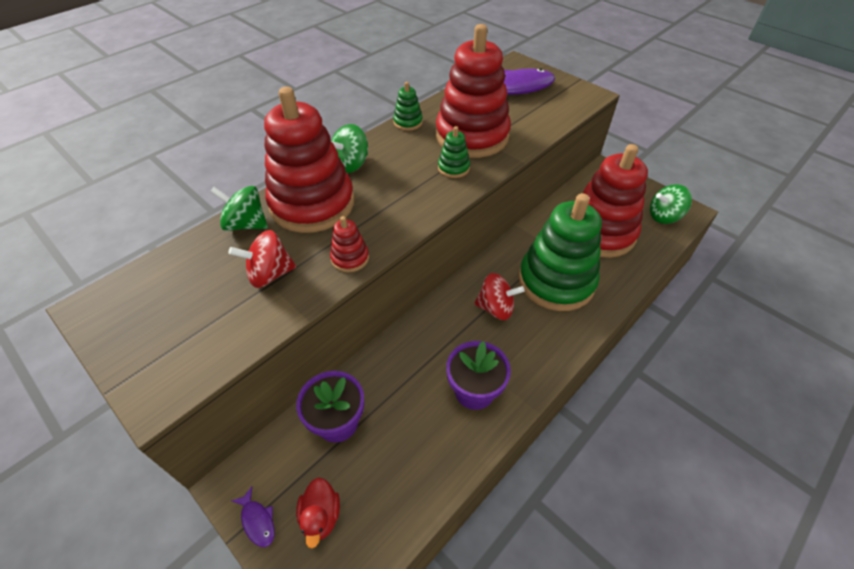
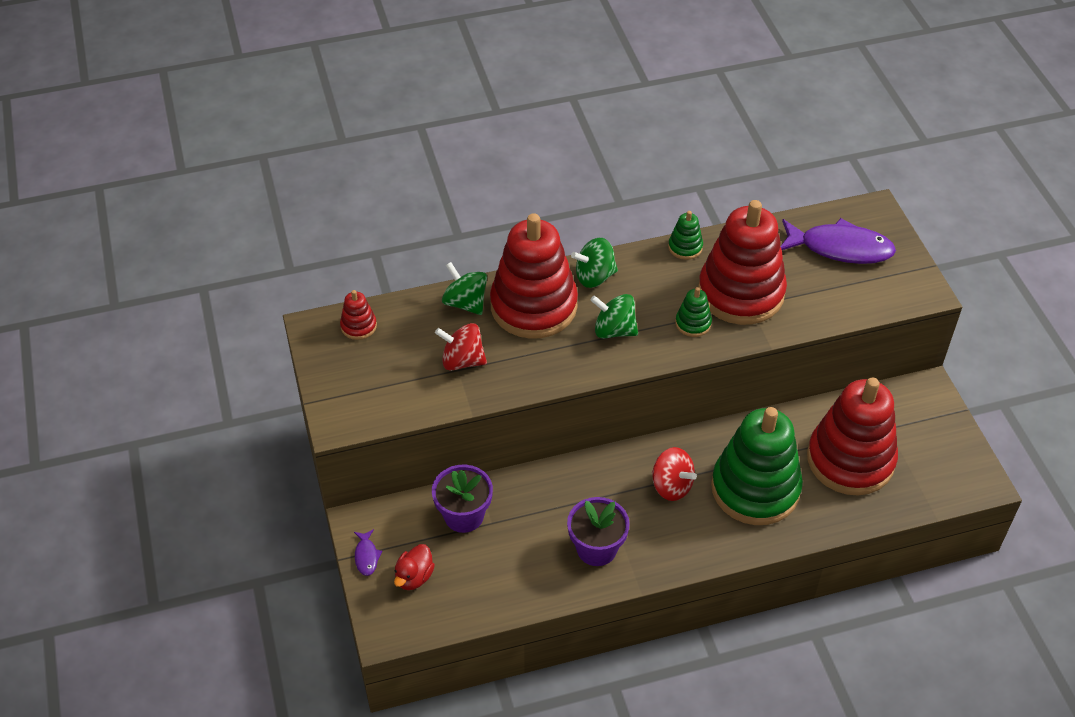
camera: 30 degrees right, 0 degrees up
red stacking toy [330,216,369,272] -> red stacking toy moved to [340,290,377,340]
green spinning top [650,184,692,224] -> green spinning top moved to [590,294,638,339]

